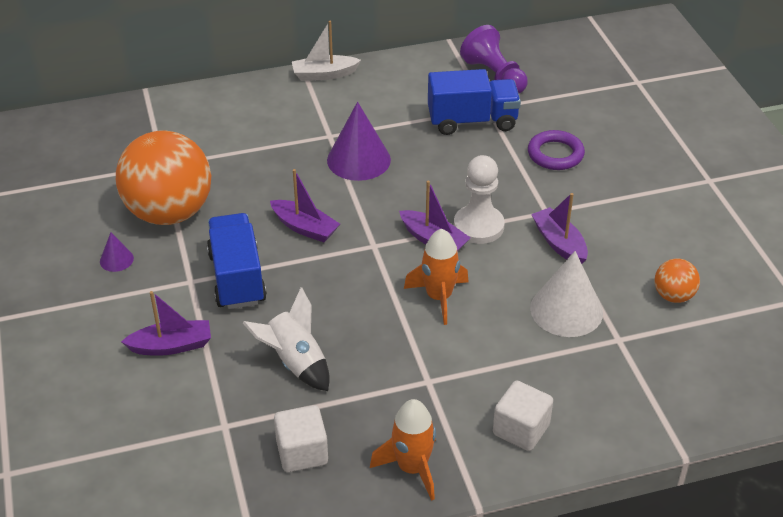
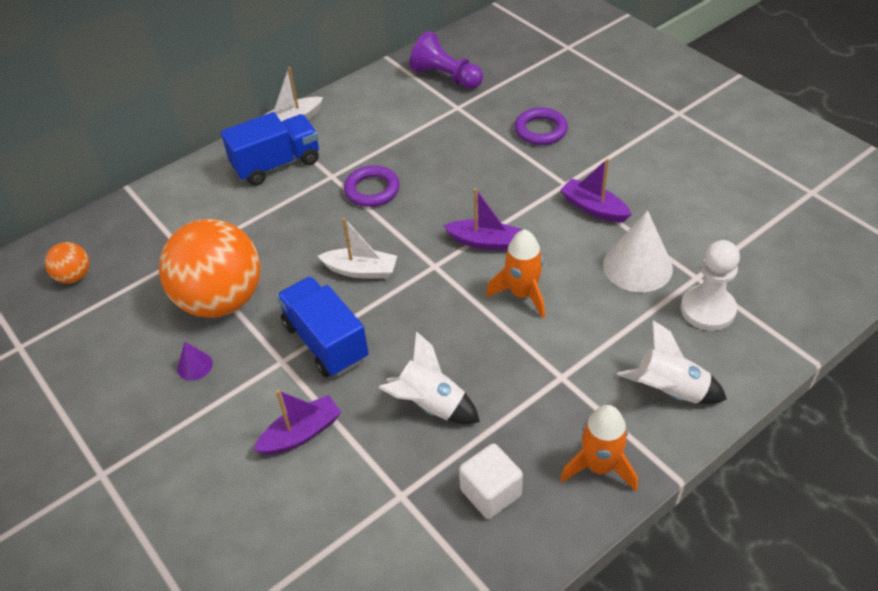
camera: 20 degrees left, 5 degrees up
purple boat [270,169,340,242] -> white boat [318,218,397,279]
purple cone [327,102,391,181] -> purple ring [344,165,400,207]
blue truck [428,69,521,135] -> blue truck moved to [221,112,319,186]
white pawn [454,155,505,244] -> white pawn moved to [681,240,740,331]
white cube [493,381,553,451] -> white rocket [617,320,727,404]
orange ball [654,259,700,303] -> orange ball moved to [45,242,89,284]

